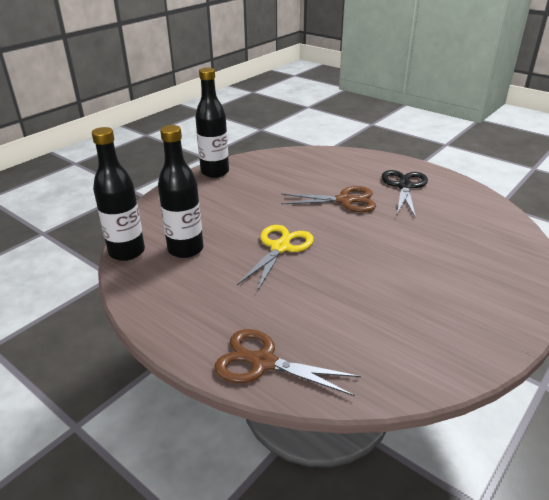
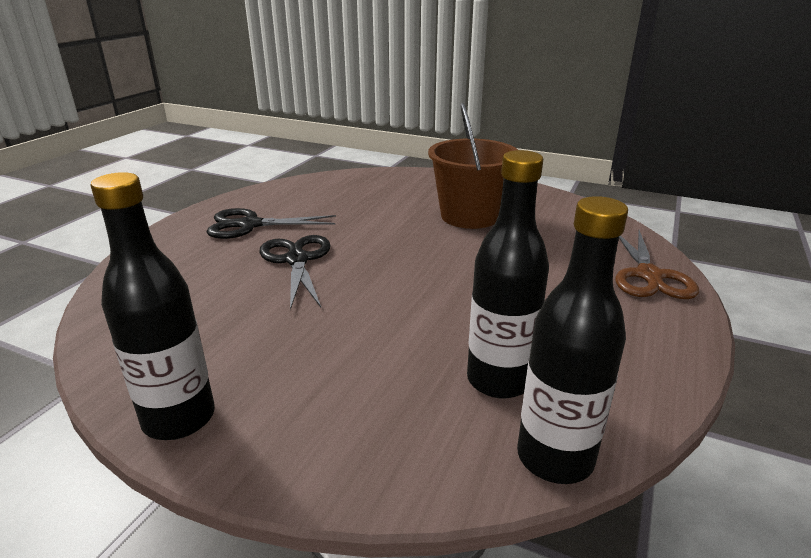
camera: 105 degrees left, 5 degrees down
yellow scissors [237,225,314,292] -> none
brown scissors [281,186,376,212] -> black scissors [259,235,330,310]
none -> brown bucket [428,103,518,229]

